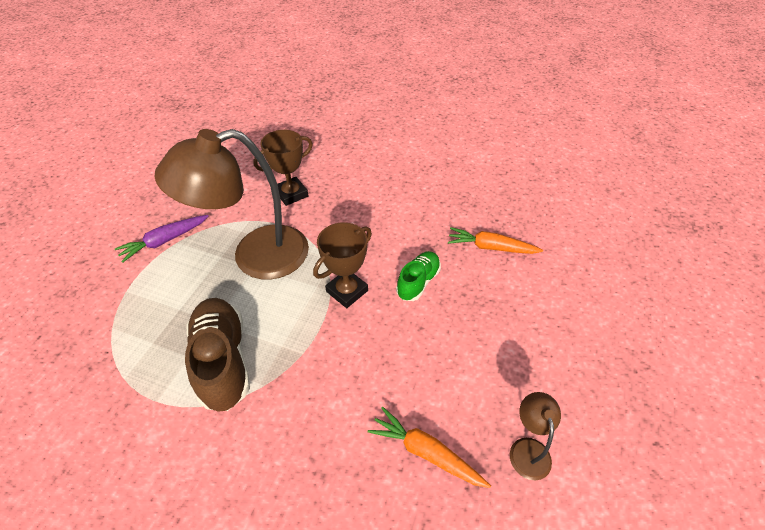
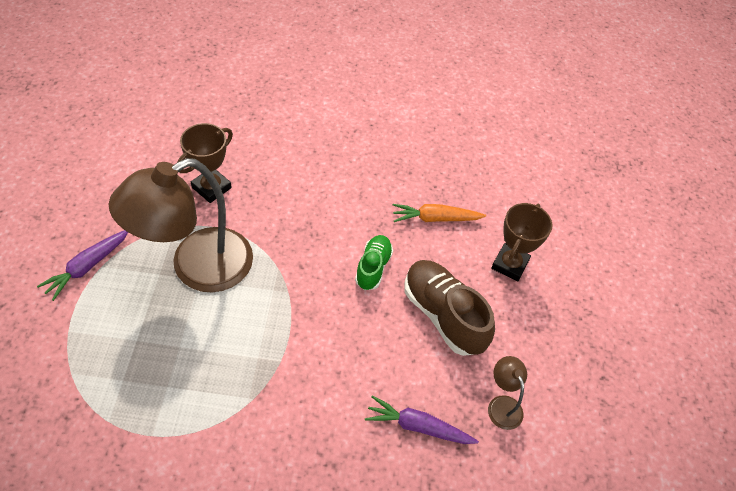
camera: 20 degrees left, 5 degrees up
brown shoe [185,298,250,412] -> brown shoe moved to [404,260,495,356]
brown trophy [313,222,372,308] -> brown trophy moved to [491,203,552,281]
orange carrot [368,407,491,488] -> purple carrot [365,395,479,444]

